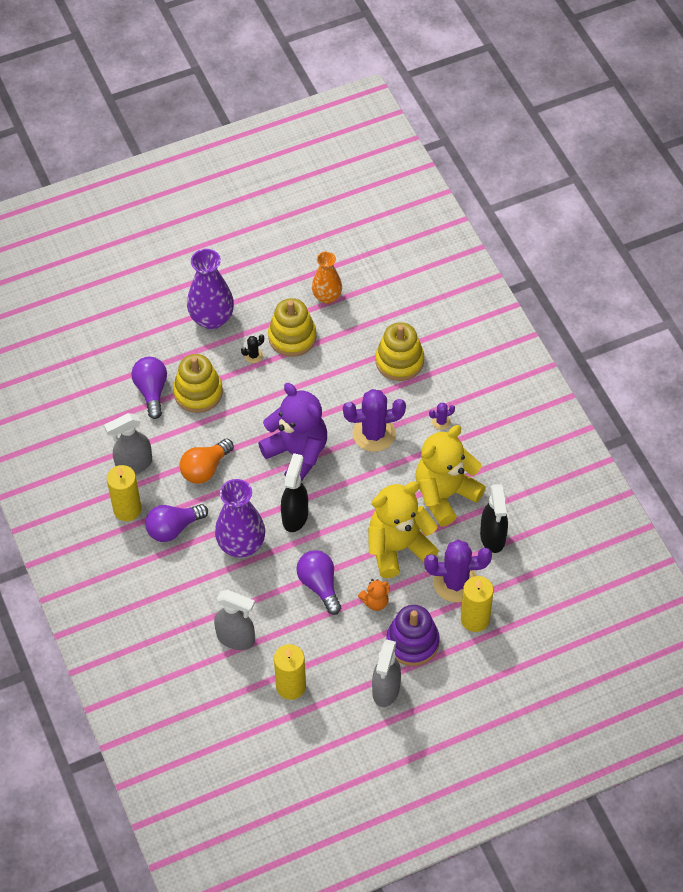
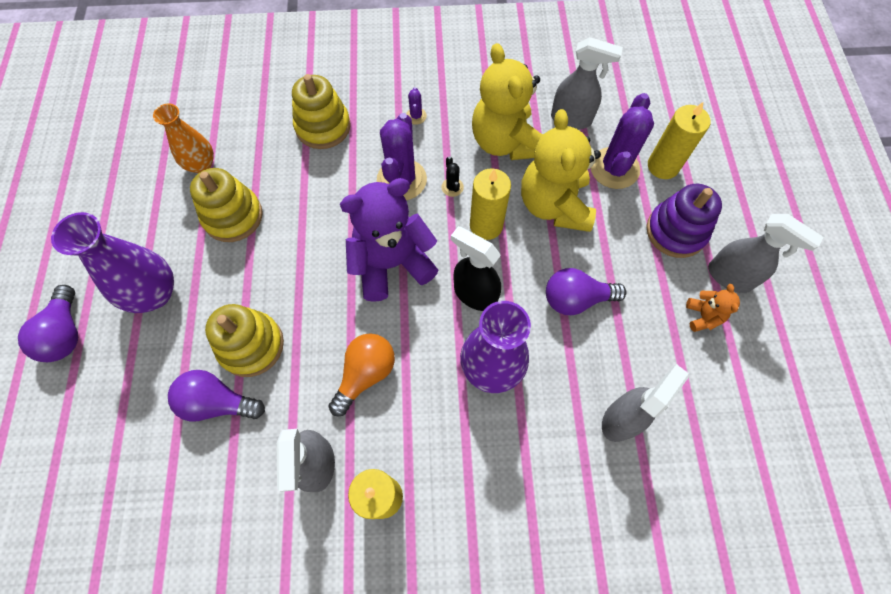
camera: 70 degrees left, 10 degrees up
purple light bulb [145,504,208,542] -> purple light bulb moved to [18,285,78,362]
orange light bulb [179,438,234,484] -> orange light bulb turned 120 degrees counterclockwise [328,333,395,416]
black cactus [241,334,264,363] -> black cactus moved to [441,156,464,197]
yellow candle [274,644,306,700] -> yellow candle moved to [470,168,511,240]
orange teddy bear [358,579,390,611] -> orange teddy bear moved to [686,284,740,332]
black spray bottle [480,484,508,553] -> grey spray bottle [551,37,623,129]

